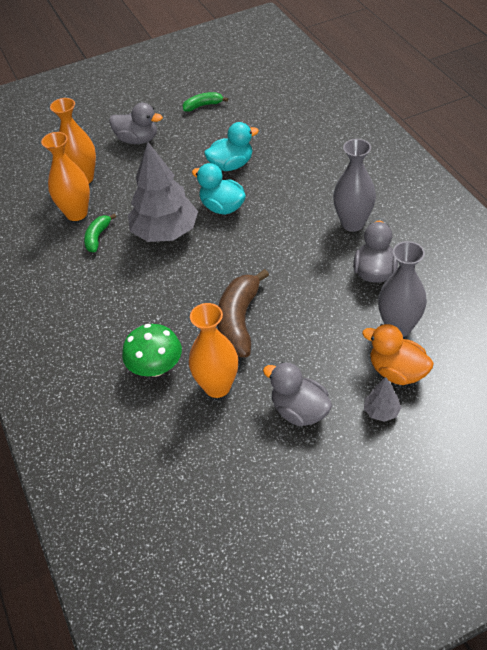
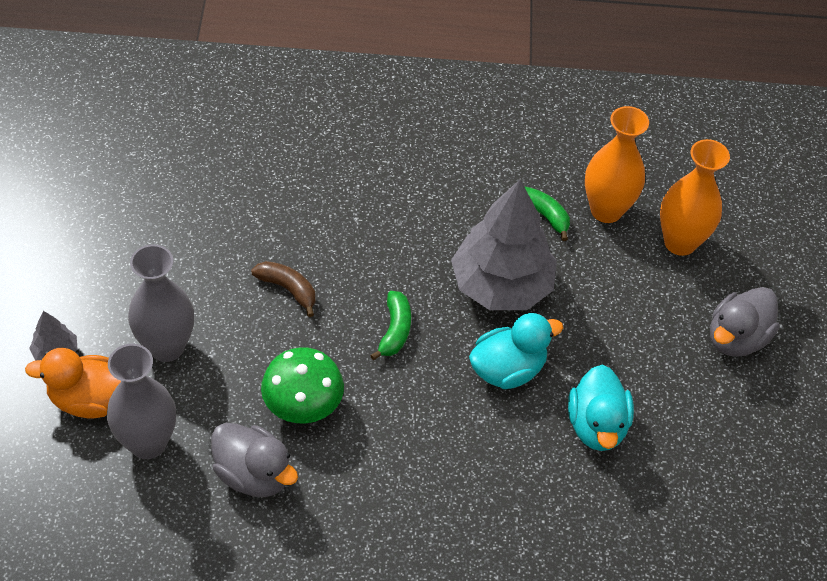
camera: 110 degrees right, 5 degrees up
green mushroom [122,324,182,377] -> green mushroom moved to [261,347,344,423]
green banana [183,92,228,112] -> green banana moved to [370,291,411,360]
orange vase [189,303,238,398] -> none
brown banana [217,269,269,357] -> brown banana [251,261,315,317], size x0.54
grey duck [263,362,332,426] -> none
grey vase [333,139,376,232] -> grey vase moved to [128,244,194,362]
orange duck [362,324,434,385] -> orange duck turned 150 degrees counterclockwise [25,348,121,418]

